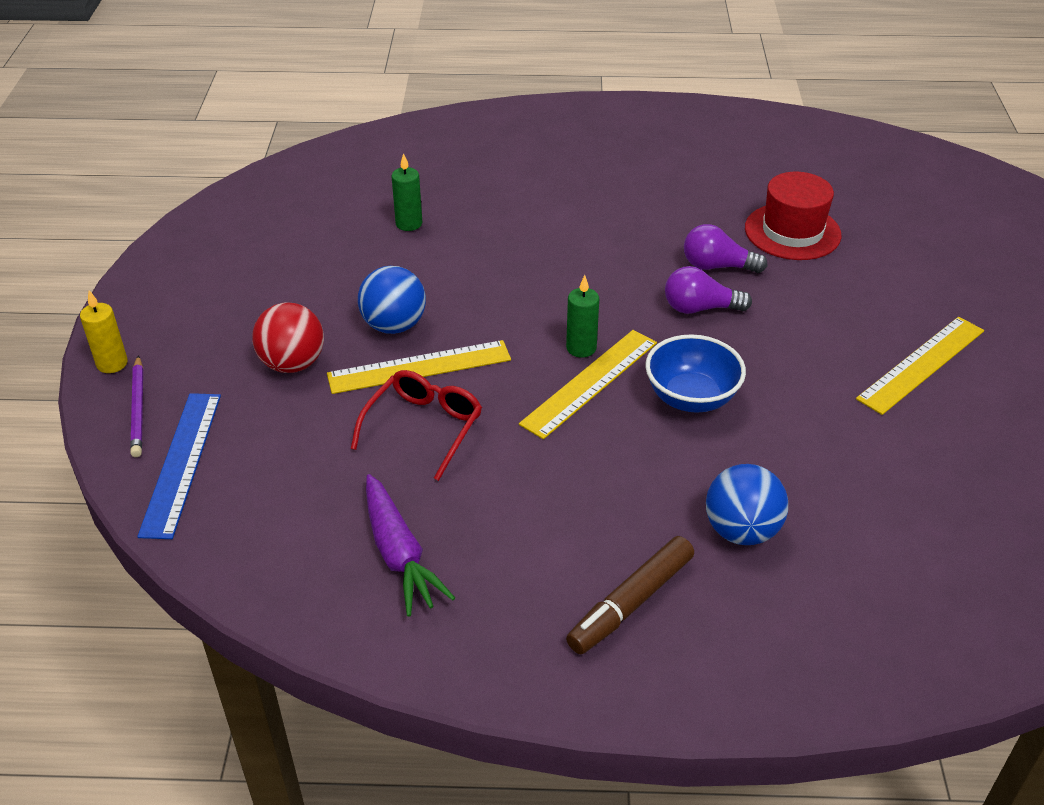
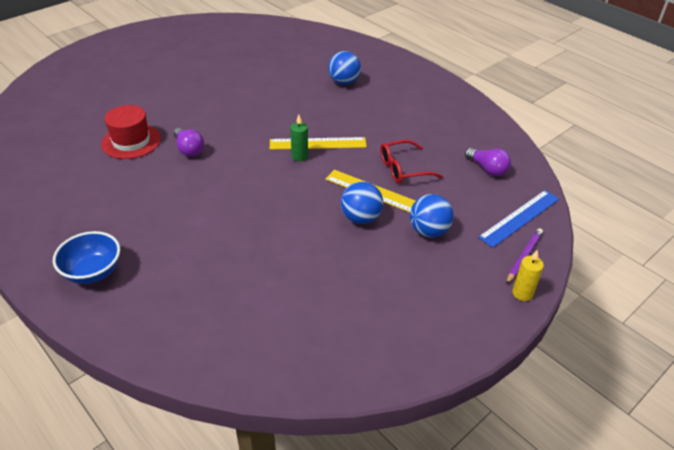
camera: 135 degrees left, 0 degrees up
red ball [252,302,324,373] -> blue ball [410,194,454,237]
purple carrot [366,474,455,617] -> none
green candle [391,153,422,231] -> none
brown marker [566,536,694,654] -> none
blue bowl [645,334,746,413] -> blue bowl moved to [53,231,120,284]
purple light bulb [665,266,752,314] -> purple light bulb moved to [465,148,511,176]
yellow ruler [856,317,984,415] -> none

